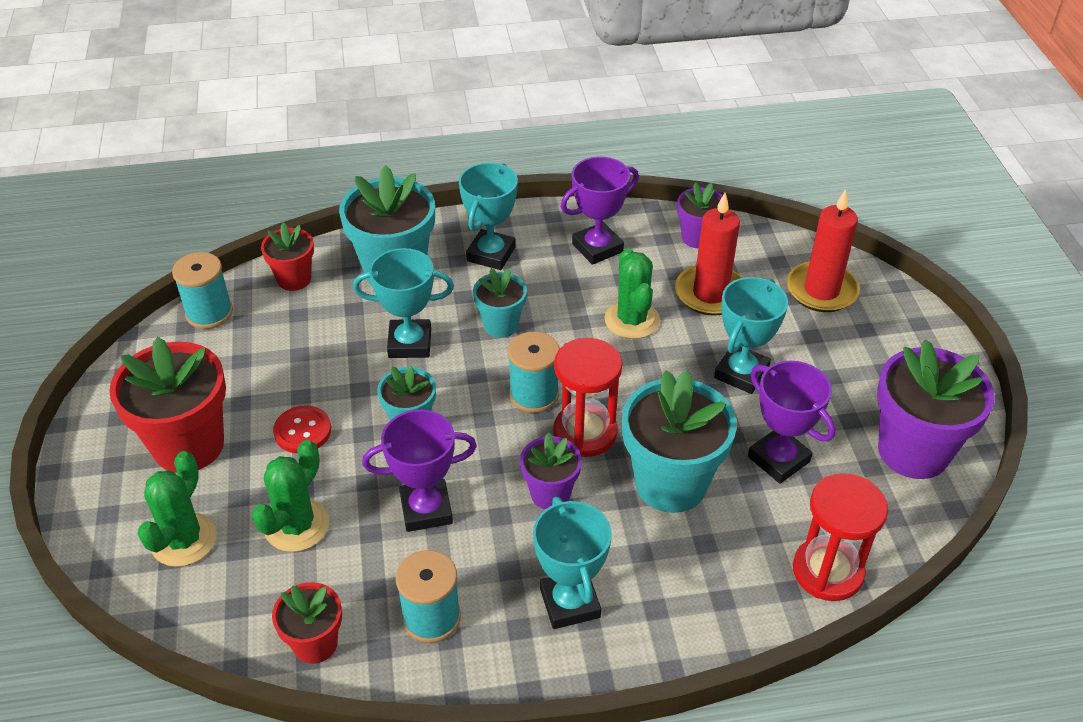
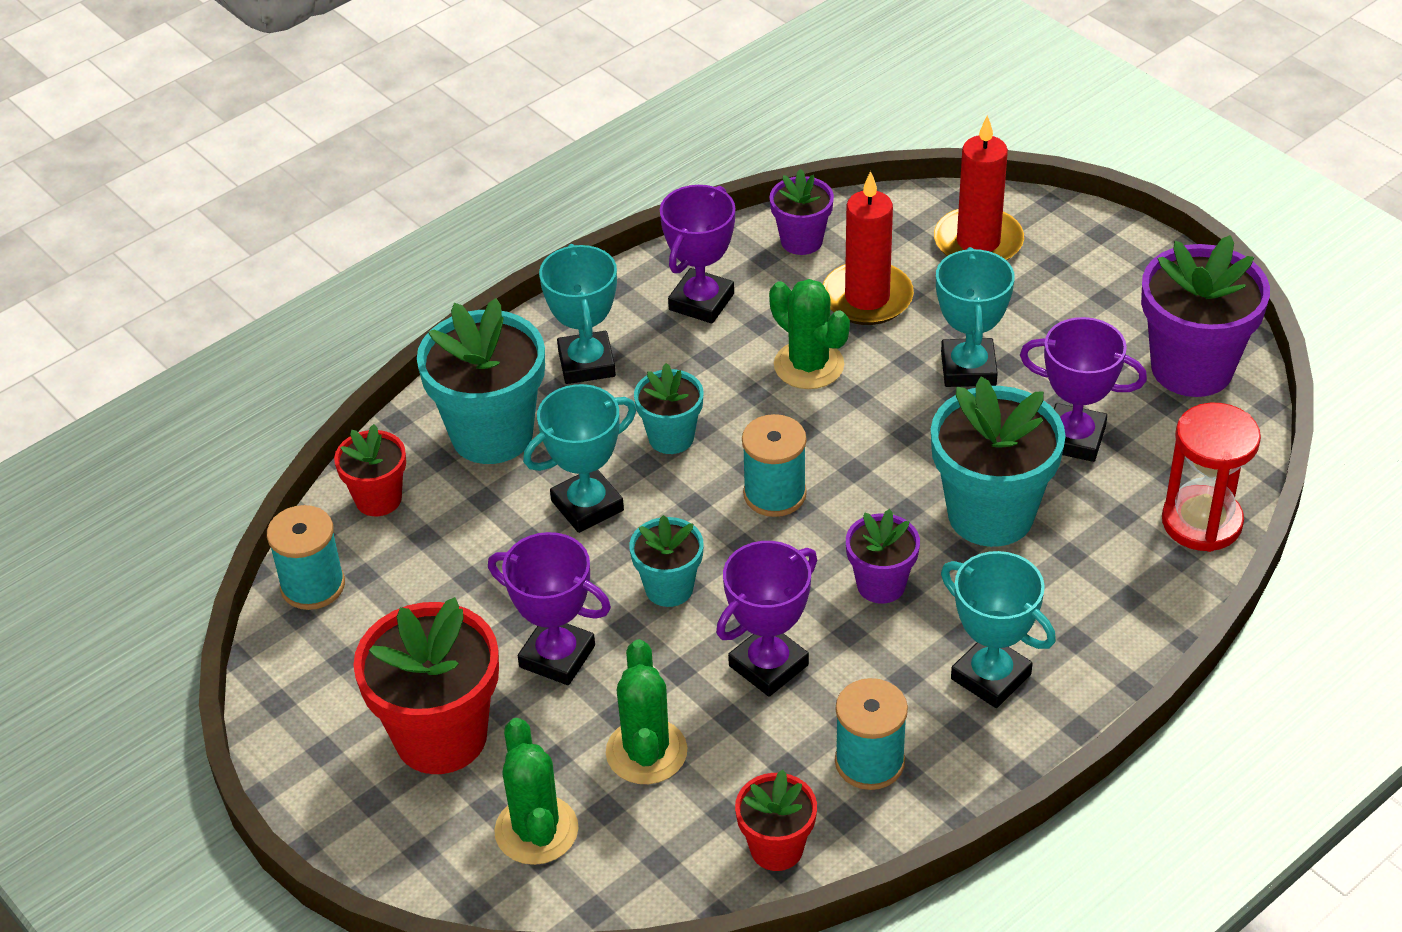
camera: 30 degrees left, 0 degrees up
red button [273,405,331,453] -> purple trophy [488,532,611,685]
red hourglass [553,338,622,457] -> none

